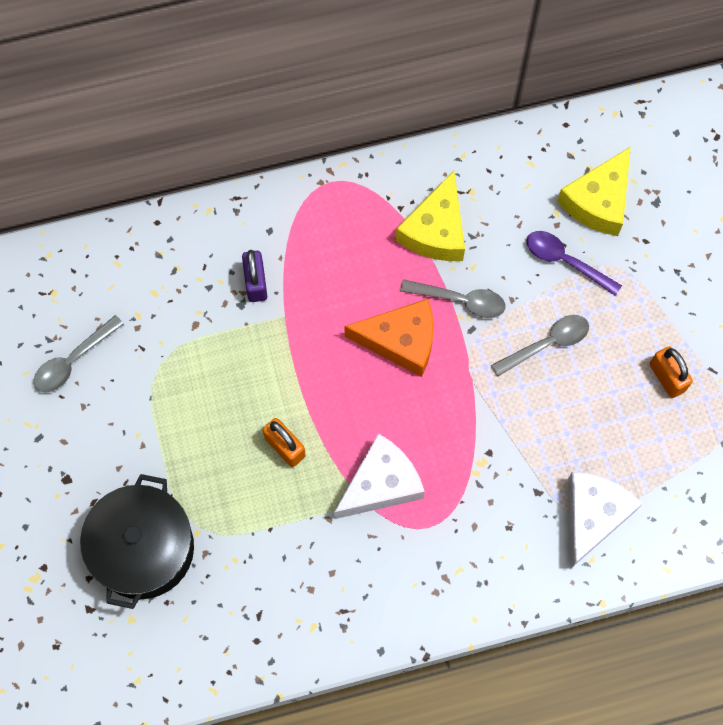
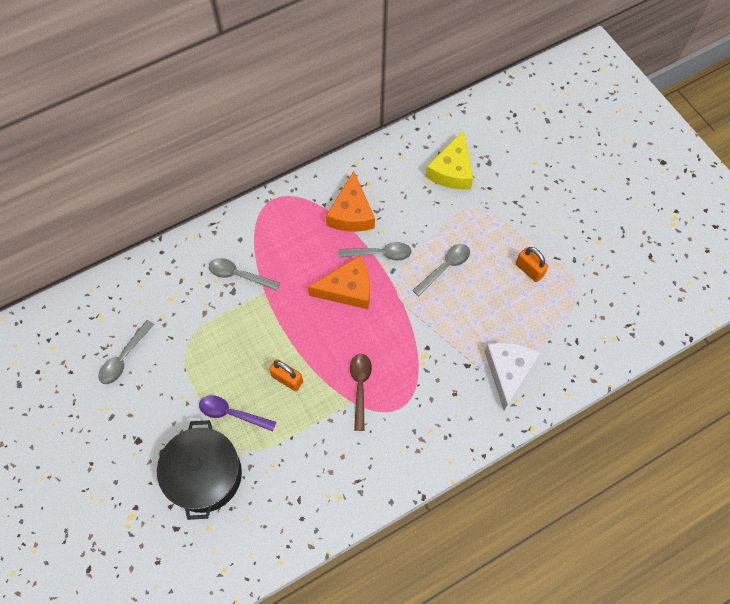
camera: 15 degrees left, 5 degrees down
purple padlock [242,250,267,302] -> grey spoon [209,258,280,291]
white cheese [334,433,425,519] -> brown spoon [350,354,372,431]
yellow cheese [396,171,465,261] -> orange cheese [326,171,375,232]
purple spoon [526,231,622,296] -> purple spoon moved to [199,395,276,431]

